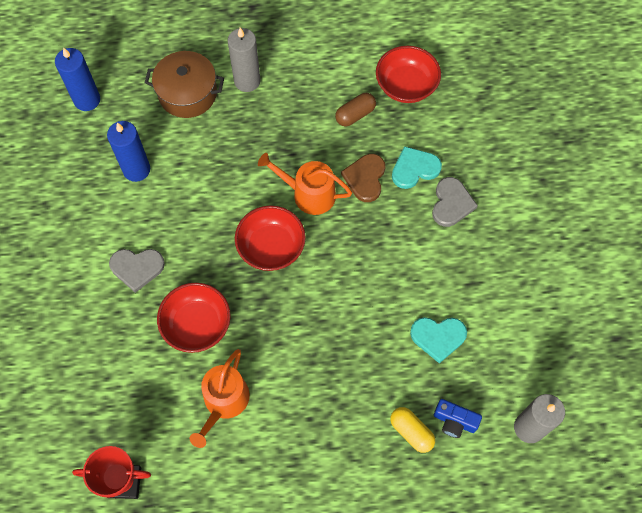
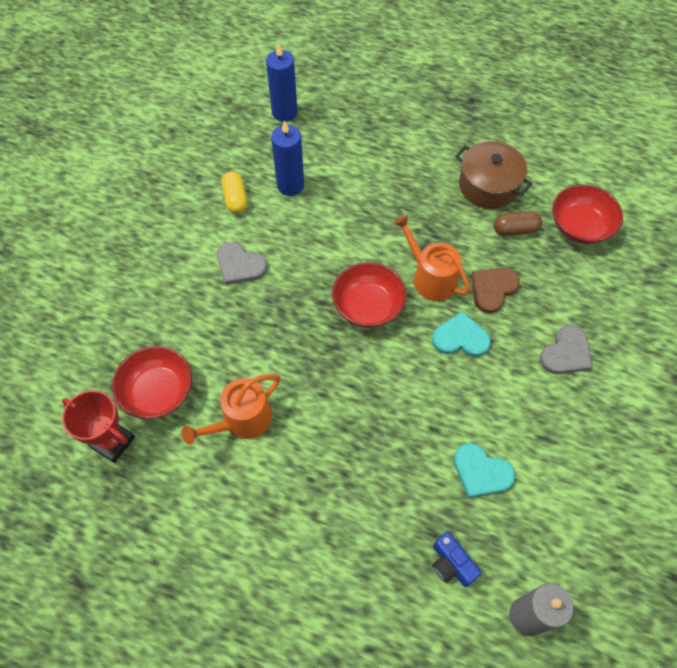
camera: 30 degrees right, 5 degrees down
brown pot [145,51,224,118] -> brown pot moved to [455,141,533,209]
red bowl [157,283,231,353] -> red bowl moved to [112,346,192,419]
grey candle [228,28,261,92] -> none
yellow capsule [390,407,435,453] -> yellow capsule moved to [222,171,247,213]
turquoise heart [392,146,442,189] -> turquoise heart moved to [432,311,491,357]

